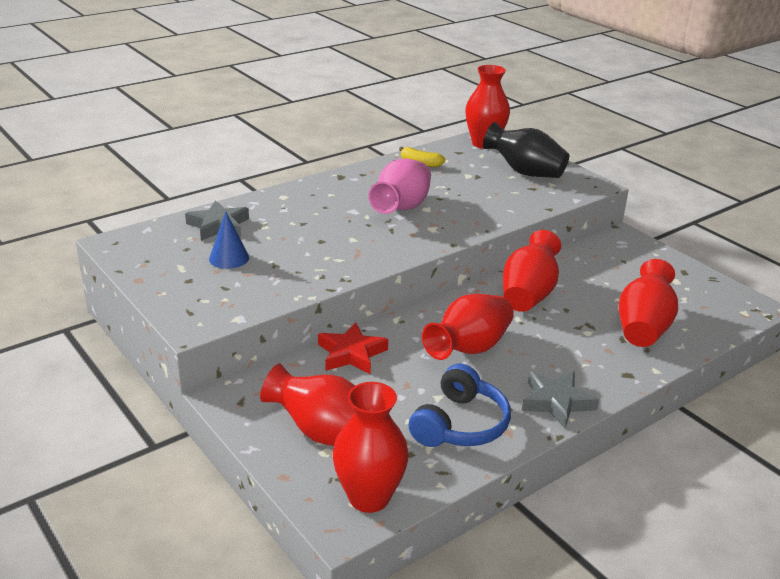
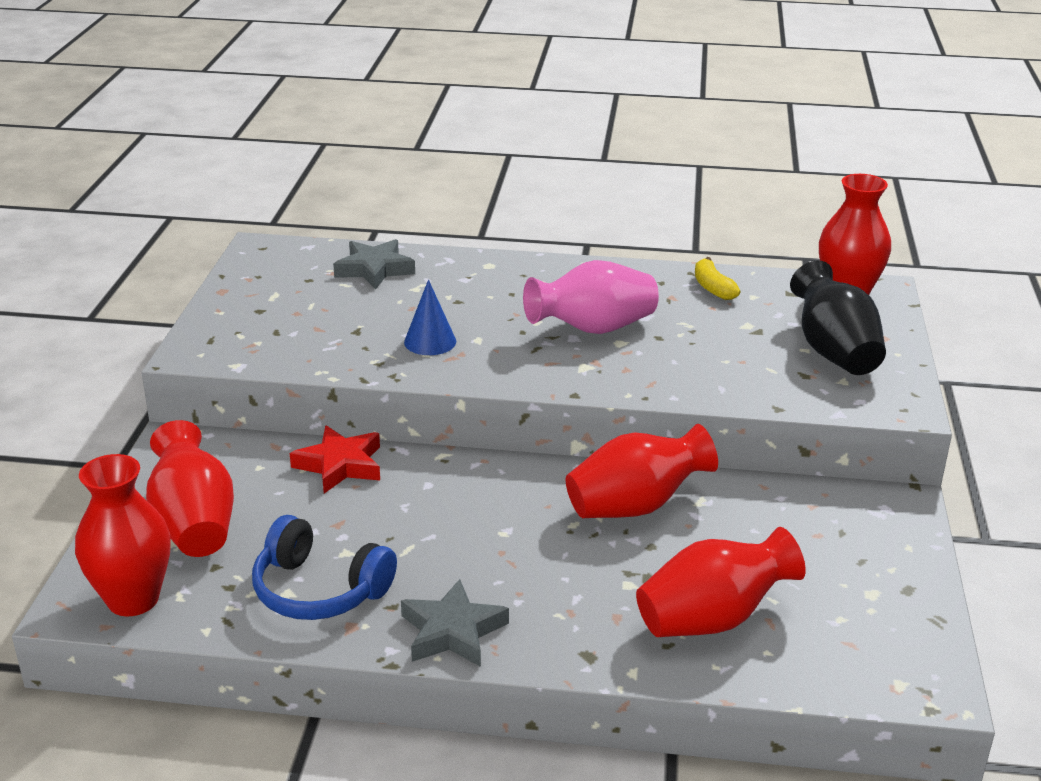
camera: 45 degrees right, 0 degrees up
blue cone [209,211,249,269] -> blue cone moved to [404,280,456,355]
blue headphones [409,364,511,447] -> blue headphones turned 45 degrees clockwise [252,515,397,620]
red vase [422,294,514,360] -> none

